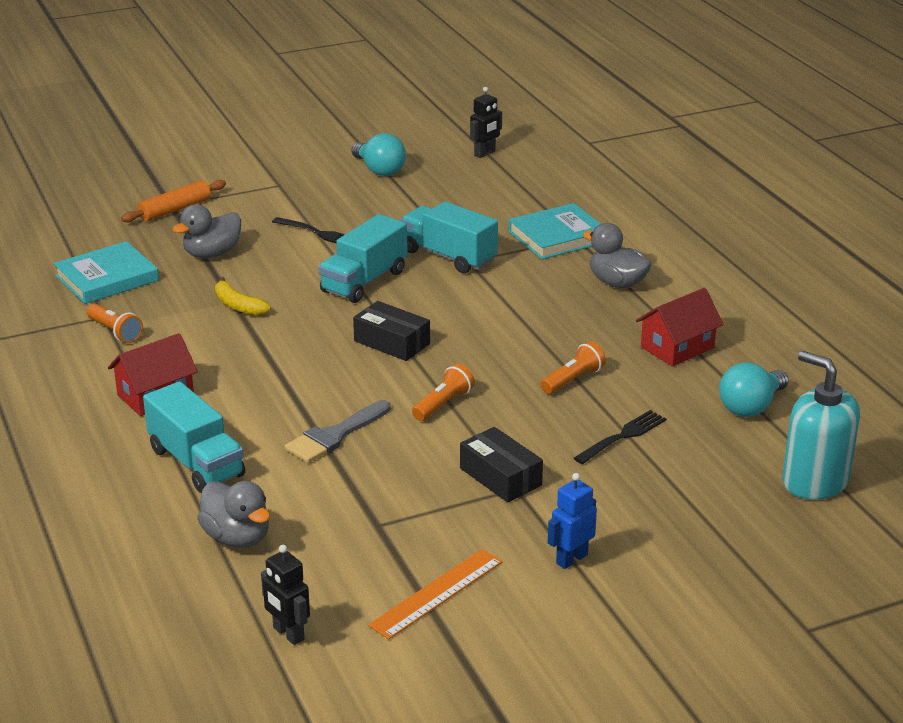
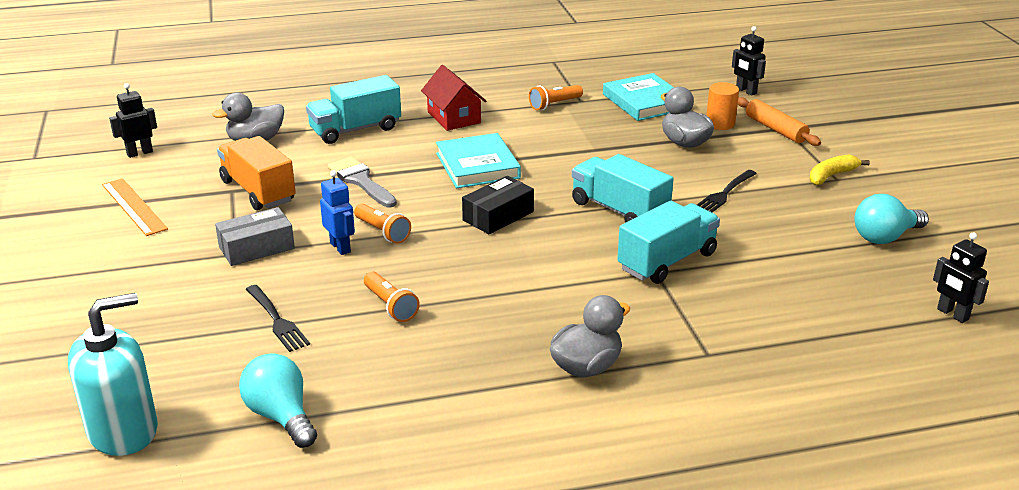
camera: 100 degrees right, 0 degrees up
yellow banana [215,277,271,316] -> yellow banana moved to [809,154,870,185]
black box [460,427,543,503] -> grey box [215,207,295,266]
turquoise book [508,203,601,259] -> turquoise book moved to [436,133,521,188]
blue robot [548,473,597,569] -> blue robot moved to [320,170,355,255]
red house [636,288,724,367] -> none
none -> orange truck [217,136,296,210]
none -> orange cylinder [706,82,739,130]
none -> black robot [732,26,766,96]

